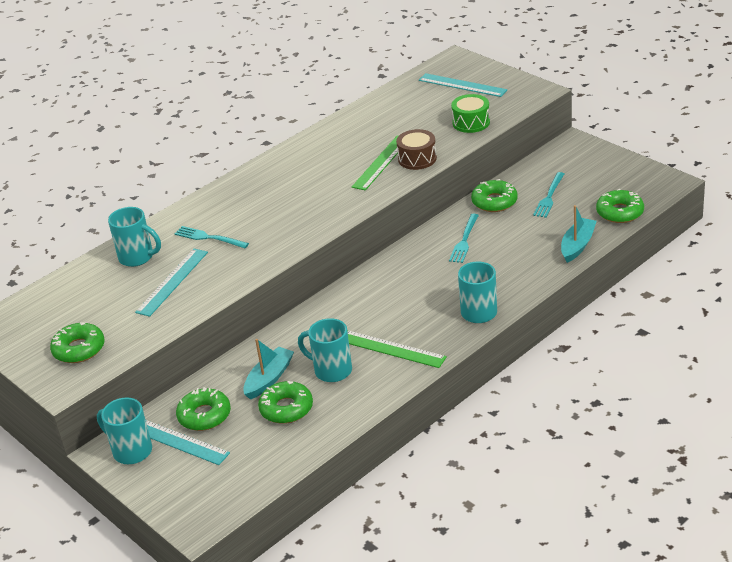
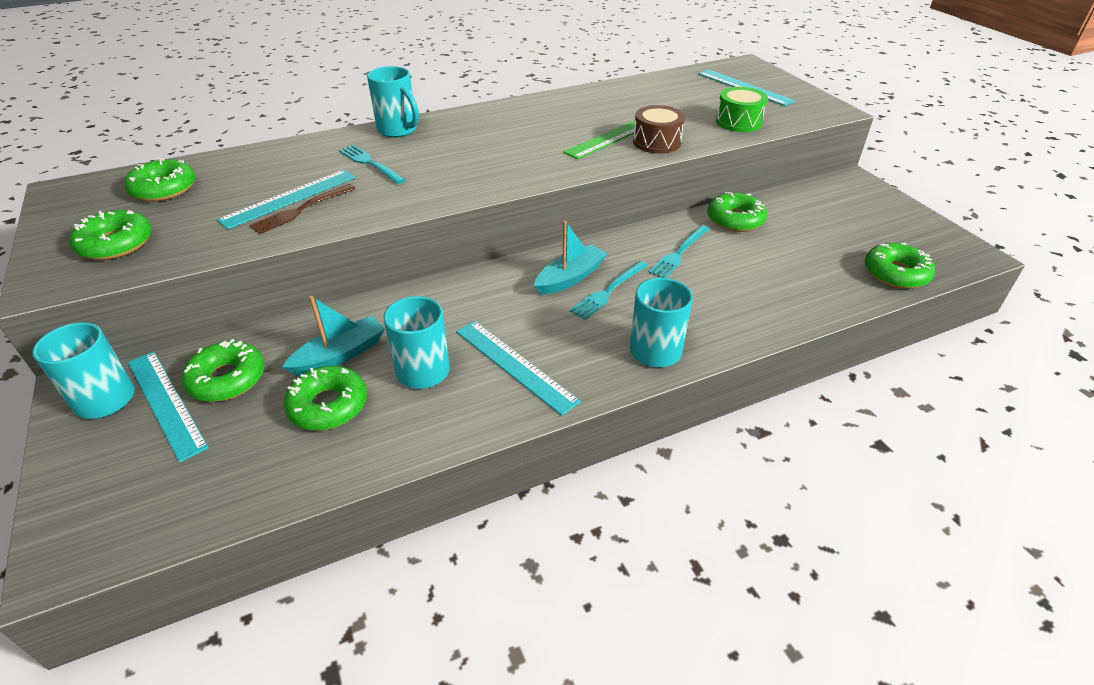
camera: 15 degrees right, 5 degrees up
turquoise mug [108,207,161,267] -> turquoise mug moved to [367,66,419,137]
green ruler [347,330,447,368] -> turquoise ruler [456,321,581,416]
turquoise fork [533,172,564,218] -> turquoise fork moved to [570,261,648,320]
turquoise boat [561,205,597,263] -> turquoise boat moved to [534,220,607,295]
none -> green donut [124,158,195,202]
none -> brown fork [249,184,356,234]

